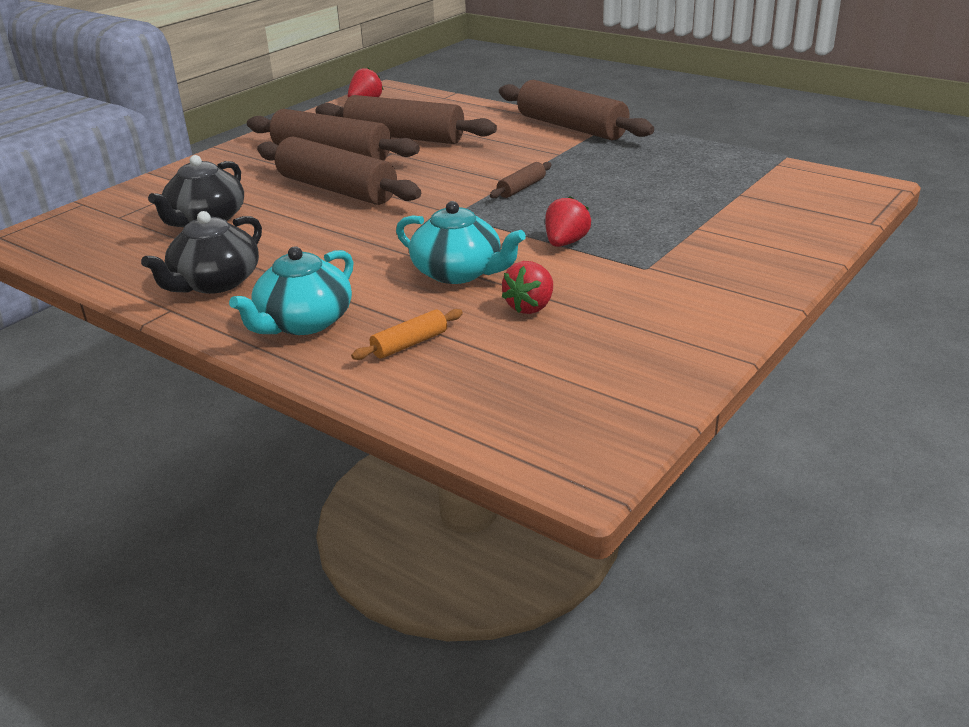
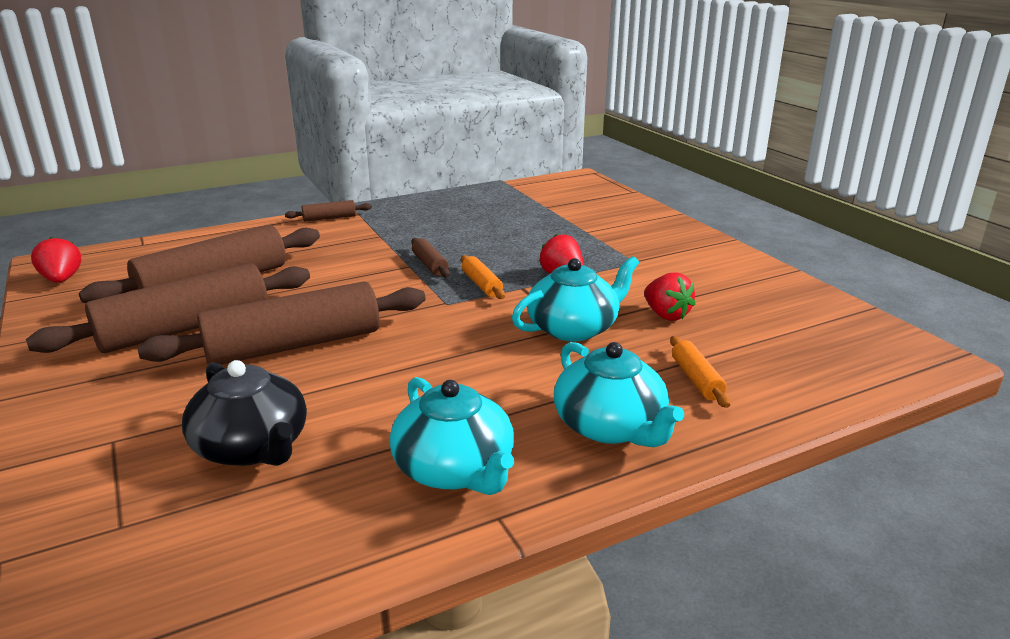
camera: 65 degrees left, 5 degrees down
black teapot [141,211,262,294] -> turquoise teapot [390,377,514,495]
brown rolling pin [499,80,654,140] -> brown rolling pin [285,200,372,222], size x0.44
none -> orange rolling pin [461,255,505,299]

